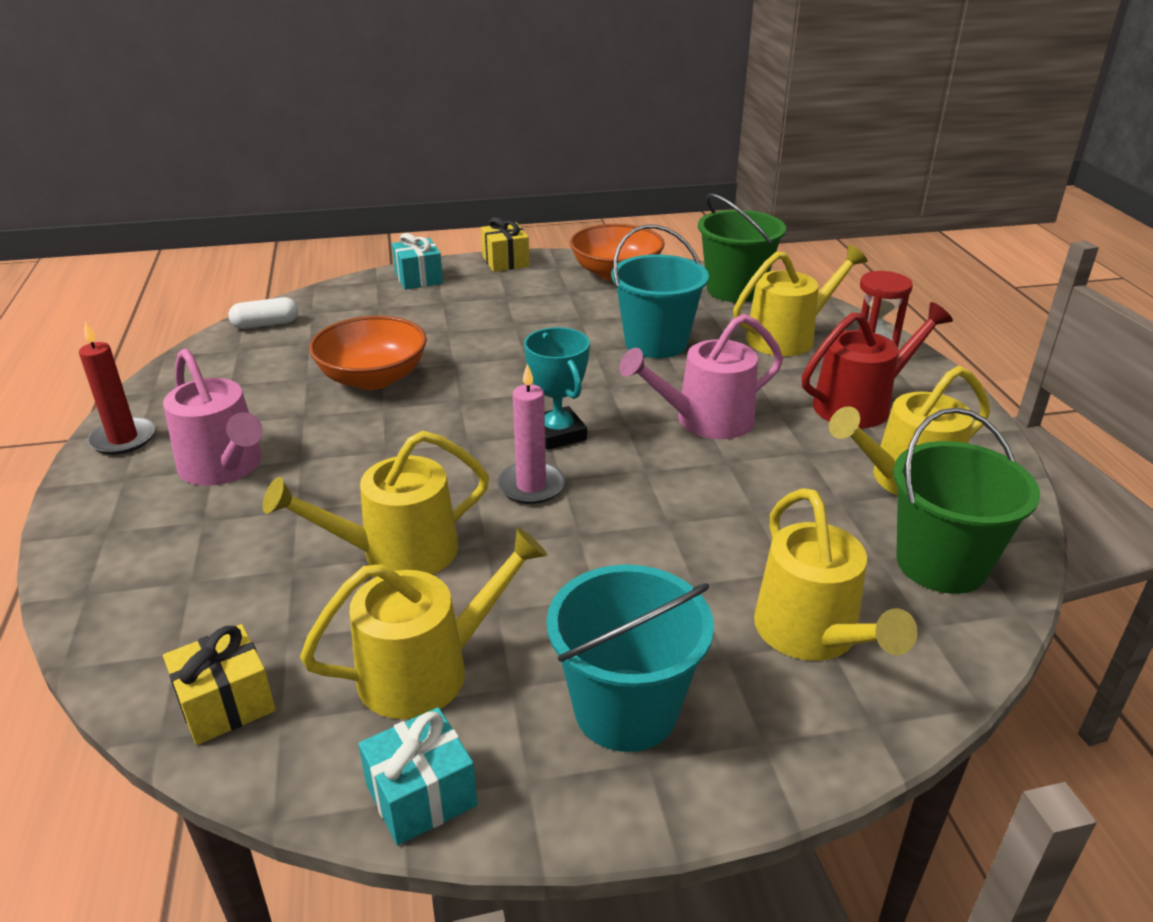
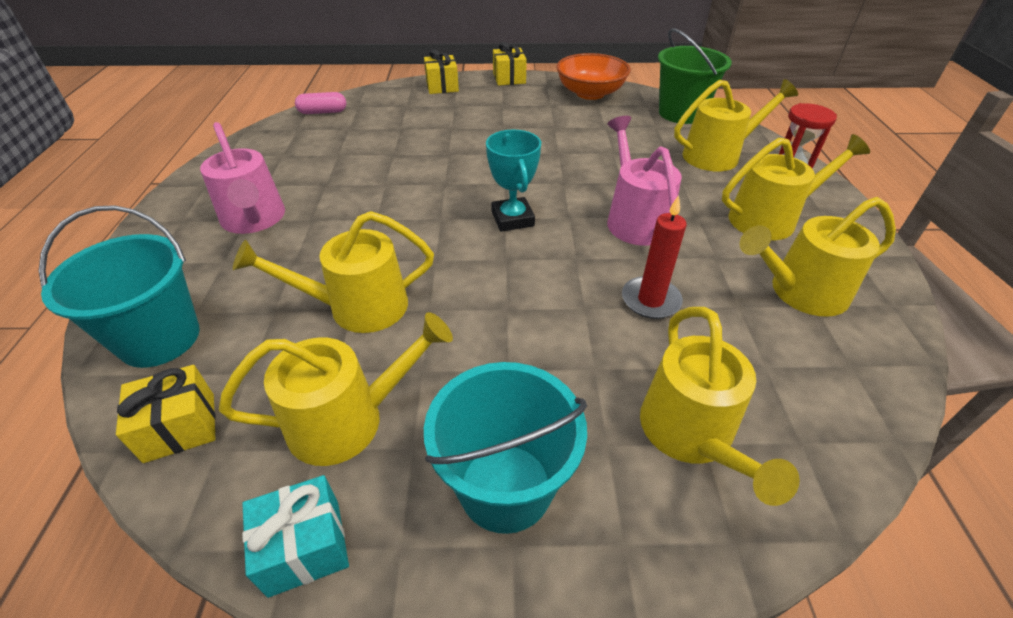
camera: 10 degrees right, 10 degrees up
red candle [79,322,155,455] -> red candle moved to [622,195,687,319]
white capsule [228,297,298,329] -> pink capsule [295,92,346,114]
orange bowl [309,316,427,390] -> none
turquoise gift [392,233,443,290] -> yellow gift [424,49,459,94]
pink candle [497,364,565,504] -> none
turquoise bucket [611,224,709,358] -> turquoise bucket moved to [39,205,200,368]
pink watering can [619,314,783,439] -> pink watering can turned 90 degrees clockwise [607,116,682,246]
red watering can [802,302,953,428] -> yellow watering can [722,134,870,240]
green bucket [893,407,1040,594] -> none

